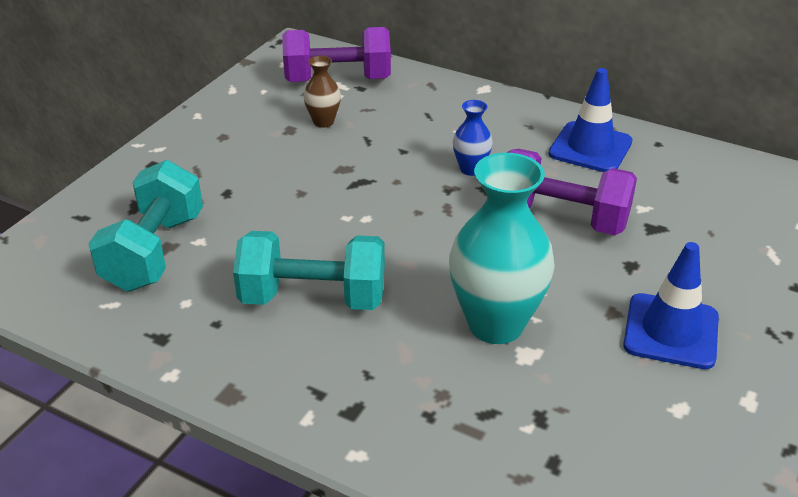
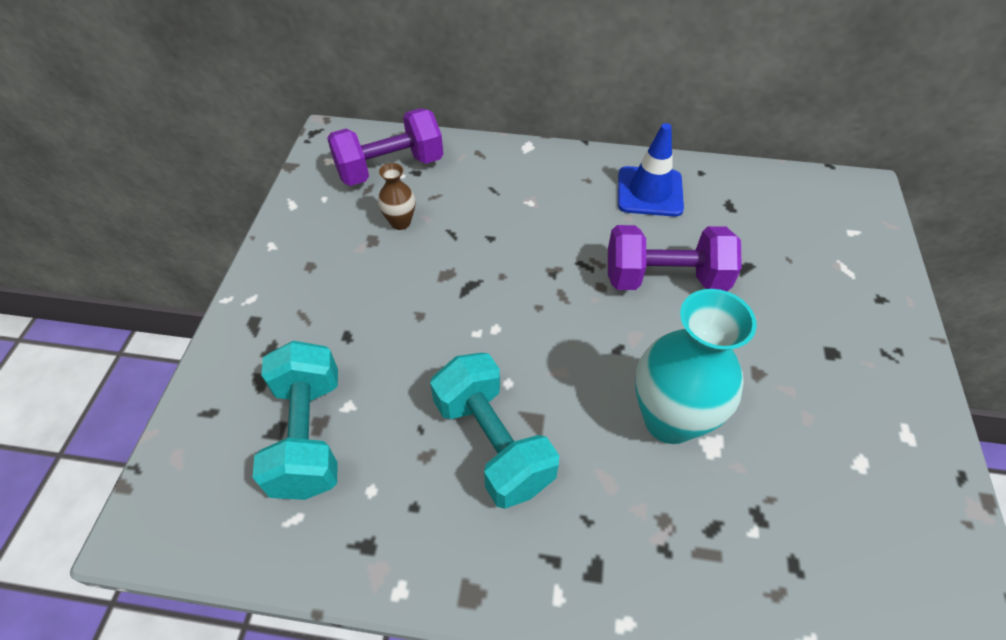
camera: 20 degrees left, 15 degrees up
turquoise dumbbell [233,231,385,310] -> turquoise dumbbell turned 75 degrees clockwise [430,353,559,509]
blue vase [453,100,493,176] -> none
blue traffic cone [623,242,719,369] -> none

